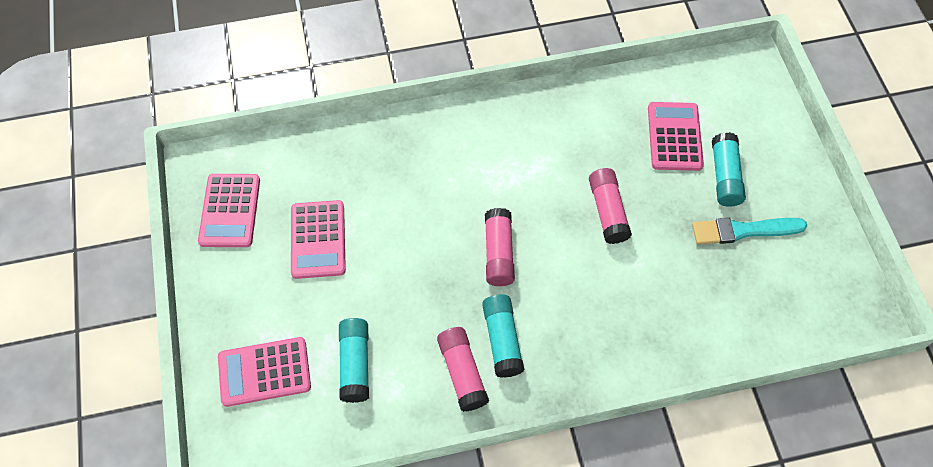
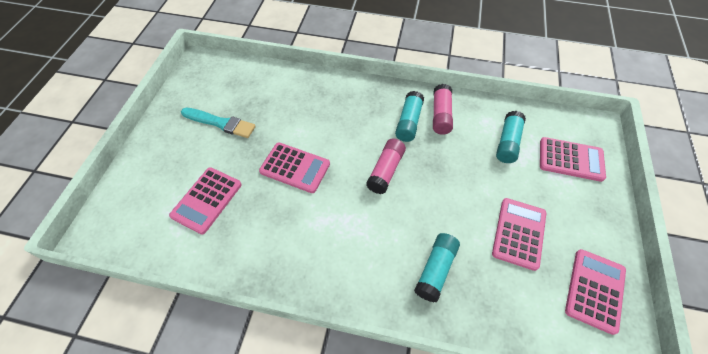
camera: 155 degrees left, 5 degrees down
pink glue stick [589,168,632,244] -> pink calculator [259,142,330,193]
turquoise glue stick [712,132,746,207] -> turquoise glue stick moved to [414,233,460,302]

